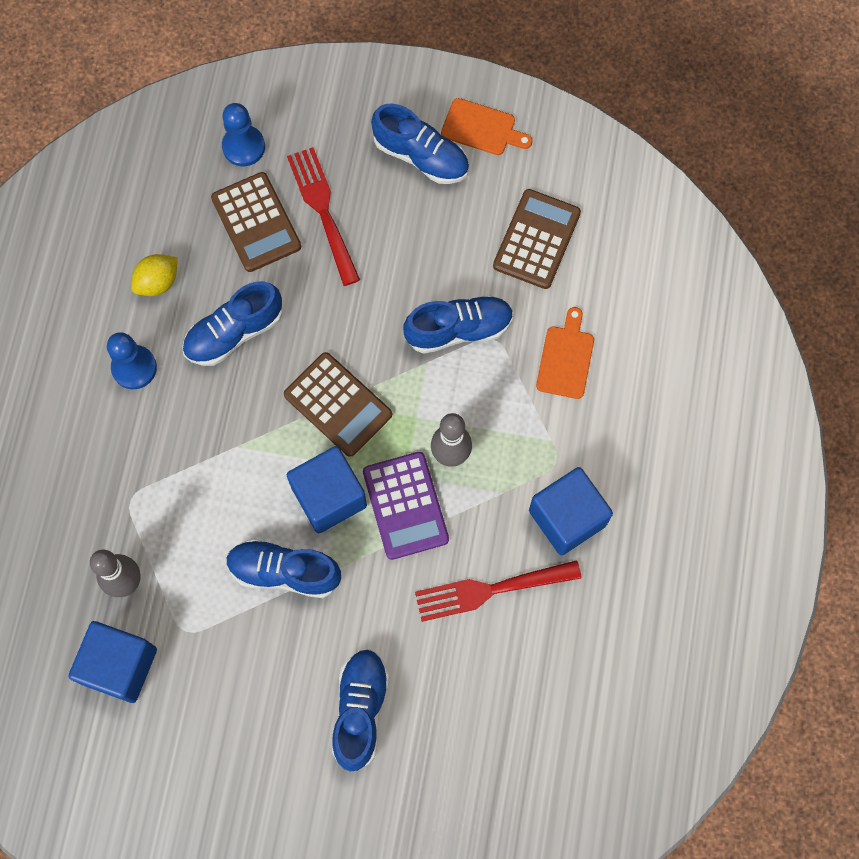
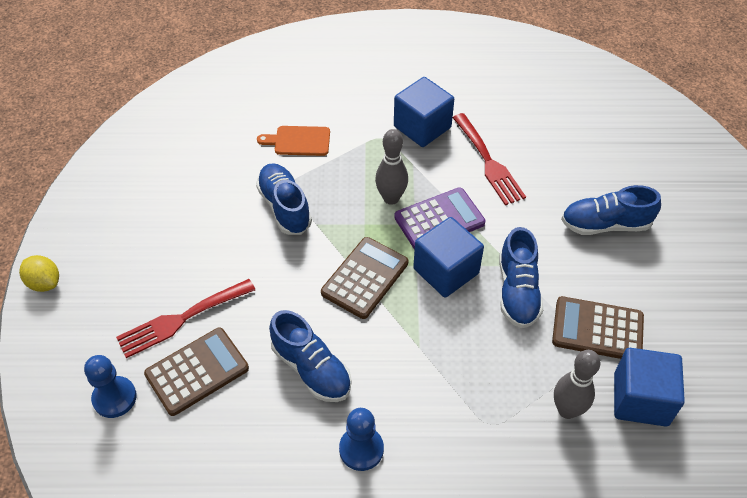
camera: 100 degrees left, 20 degrees down
yellow lemon [131,254,178,296] -> yellow lemon moved to [19,255,59,292]
blue shoe [371,104,469,184] -> none
orange cutting board [441,98,532,155] -> none
brown calculator [493,189,581,289] -> brown calculator moved to [552,296,644,359]

